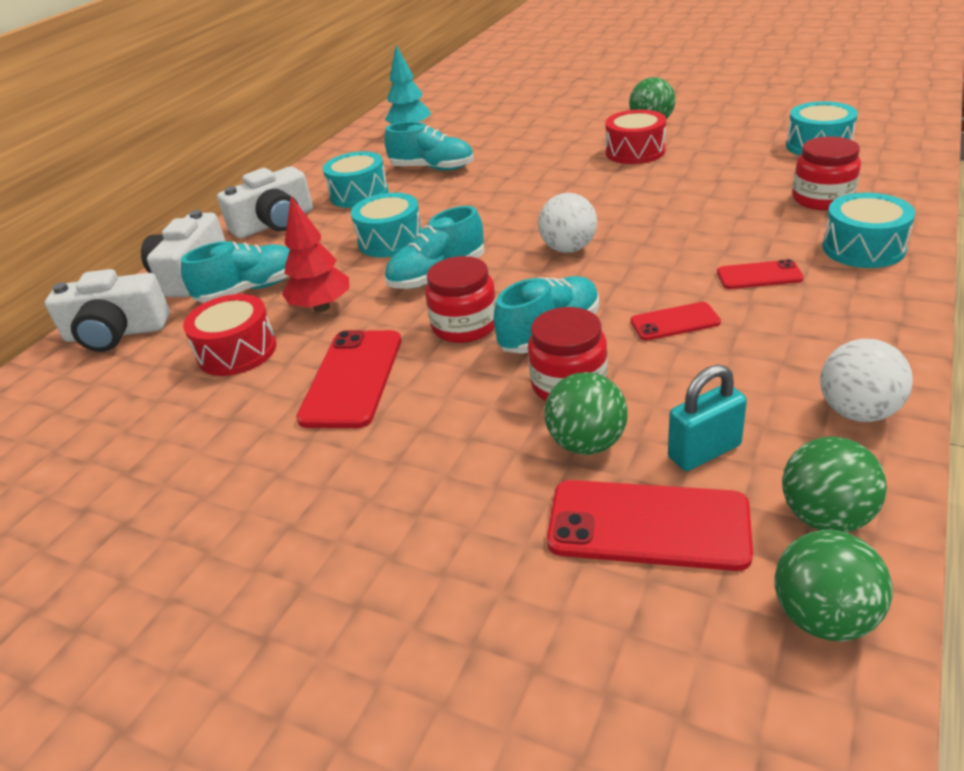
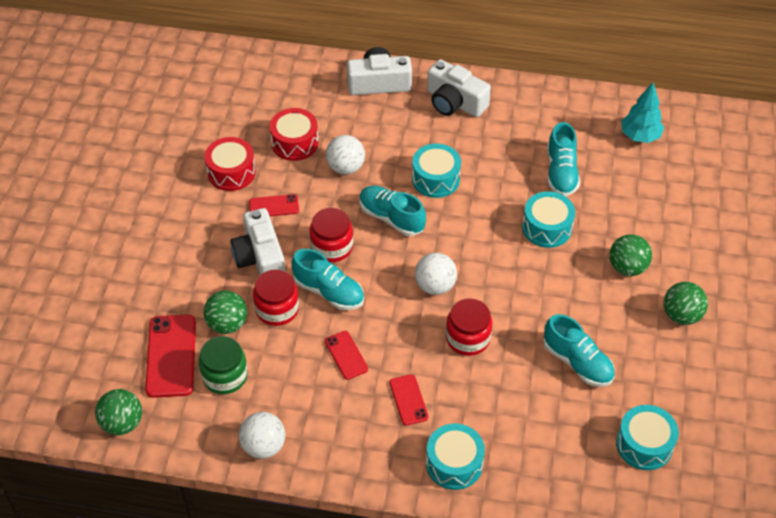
camera: 70 degrees right, 15 degrees up
white camera [45,269,170,352] -> white camera moved to [231,208,286,276]
turquoise shoe [181,241,290,303] -> turquoise shoe moved to [543,314,615,387]
red tree [282,196,349,312] -> white ball [326,135,365,175]
red phone [296,330,401,428] -> red phone [249,194,299,216], size x0.57
turquoise drum [323,151,388,208] -> turquoise drum moved to [522,191,575,248]
red drum [605,110,666,164] -> red drum moved to [205,137,256,191]
turquoise padlock [668,364,747,471] -> green jar [199,336,248,394]
green ball [782,437,887,532] -> green ball moved to [609,234,652,276]
red jar [792,136,861,210] -> red jar moved to [446,298,492,356]

